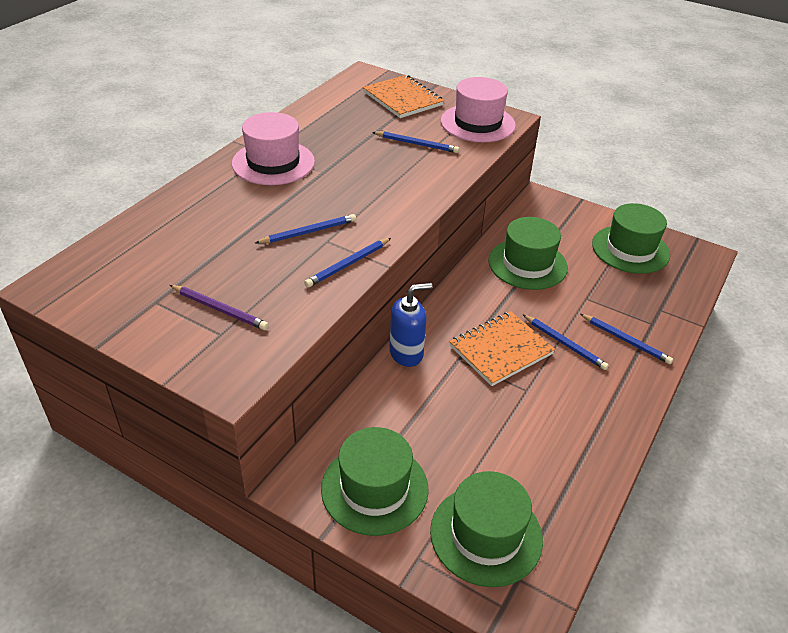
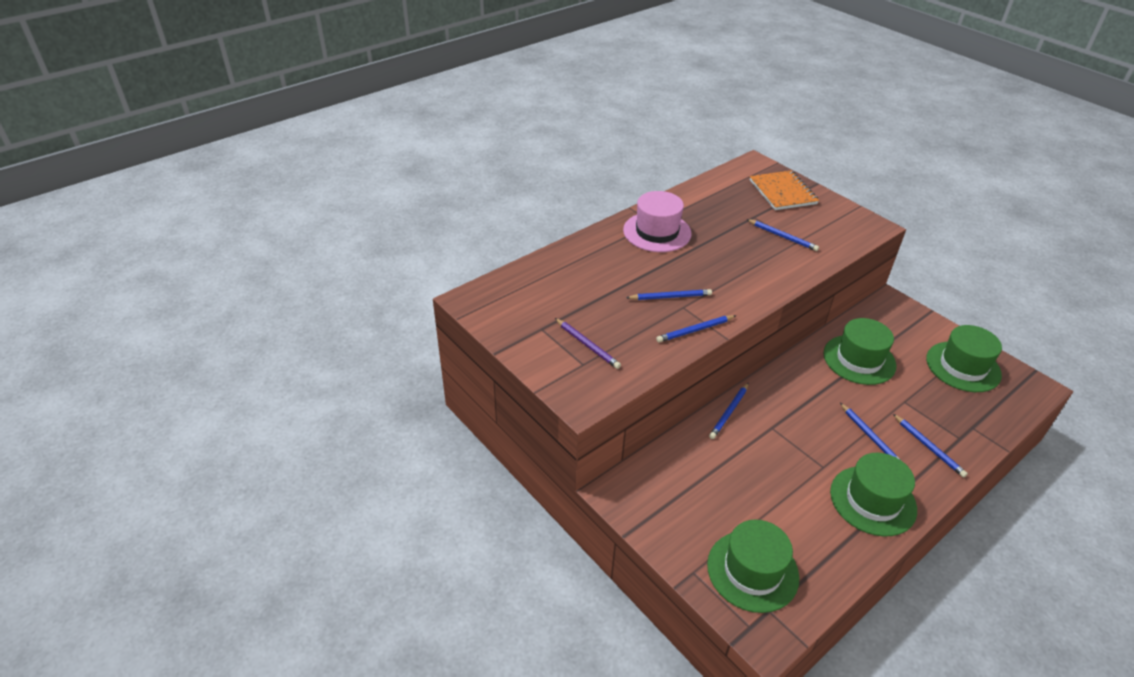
camera: 20 degrees right, 0 degrees up
green hat [321,427,429,536] -> green hat moved to [830,453,917,537]
blue soap dispenser [389,283,432,367] -> blue pencil [709,383,749,439]
pink hat [441,77,516,142] -> none
orange notebook [449,311,555,386] -> none

